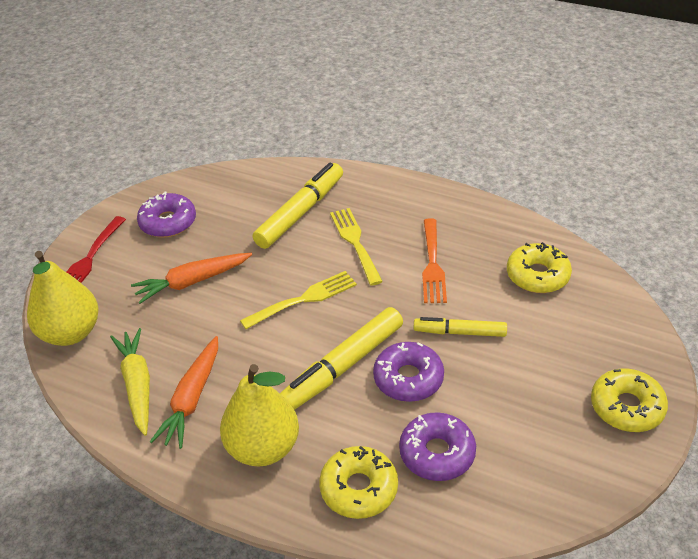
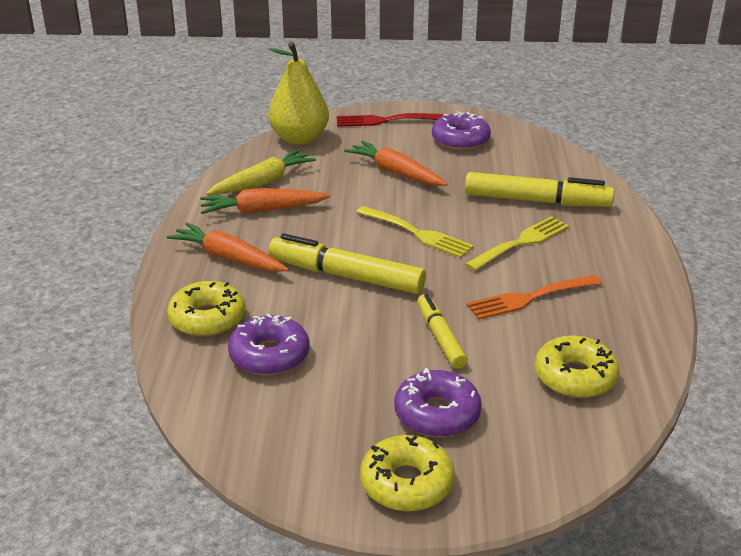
camera: 65 degrees right, 10 degrees down
yellow pear [220,364,299,467] -> orange carrot [167,222,289,272]
purple donut [373,342,444,402] -> purple donut moved to [394,368,482,437]

